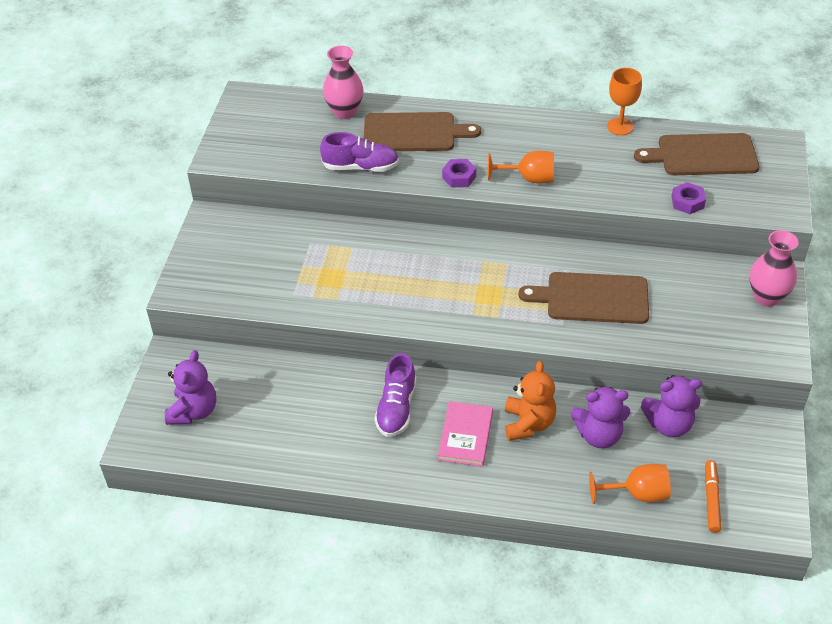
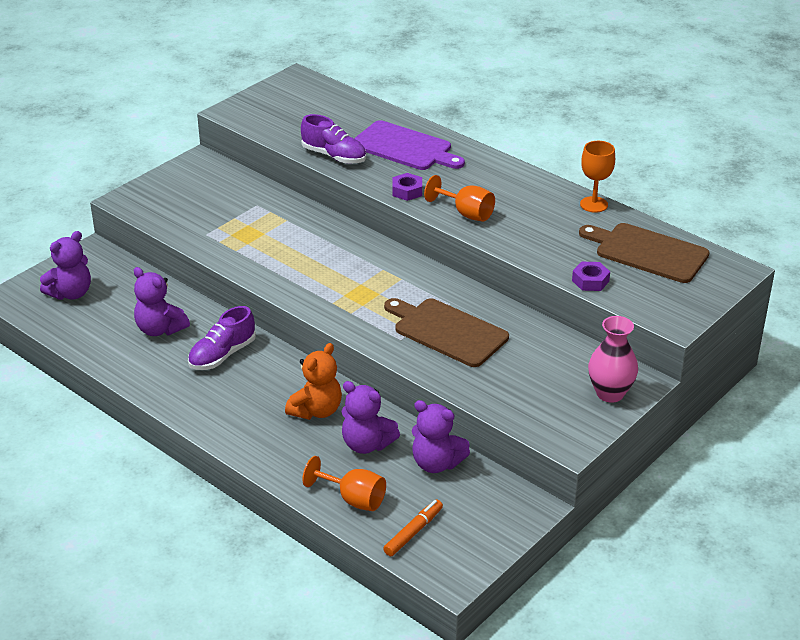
camera: 30 degrees right, 10 degrees down
pink vase [323,46,364,119] -> none
brown cutting board [364,112,481,151] -> purple cutting board [354,120,465,170]
pink book [438,401,493,467] -> none
none -> purple teddy bear [134,267,190,336]

